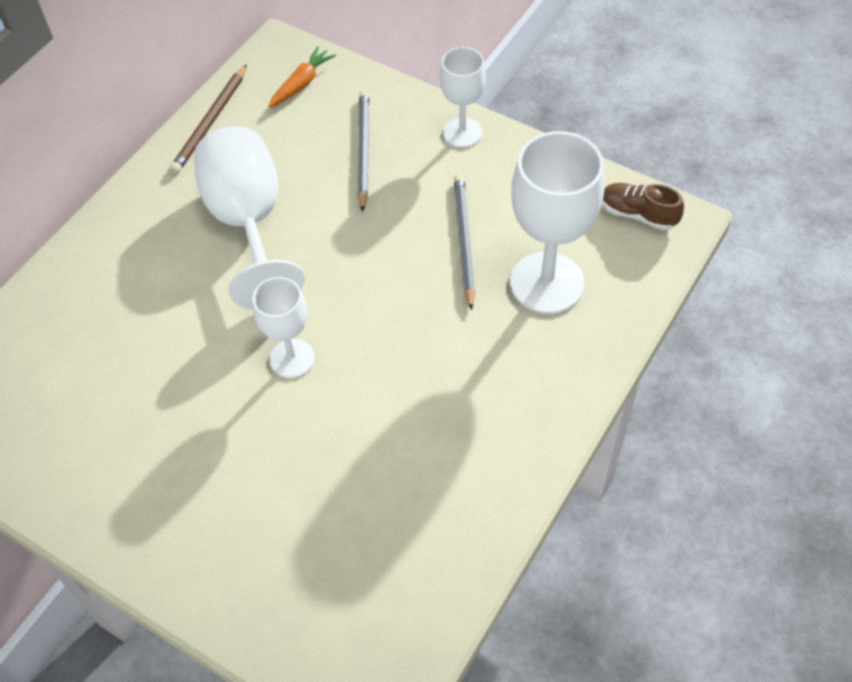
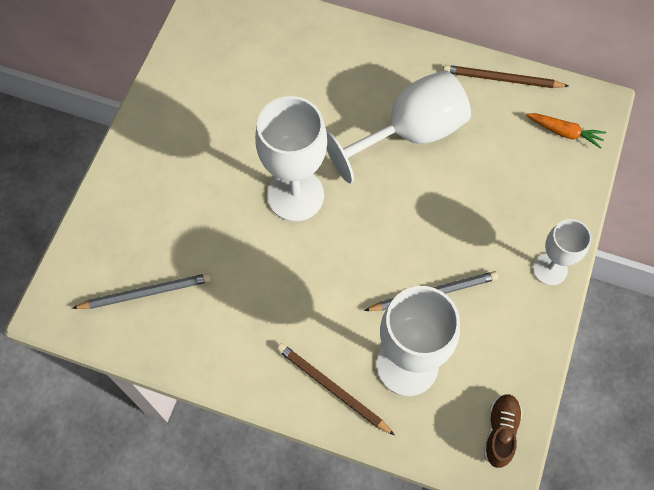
camera: 75 degrees right, 10 degrees up
white goblet [253,277,315,378] -> white goblet [255,96,327,222], size x1.71
grey pencil [358,90,369,212] -> grey pencil moved to [72,273,212,309]
none -> brown pencil [277,343,395,435]

